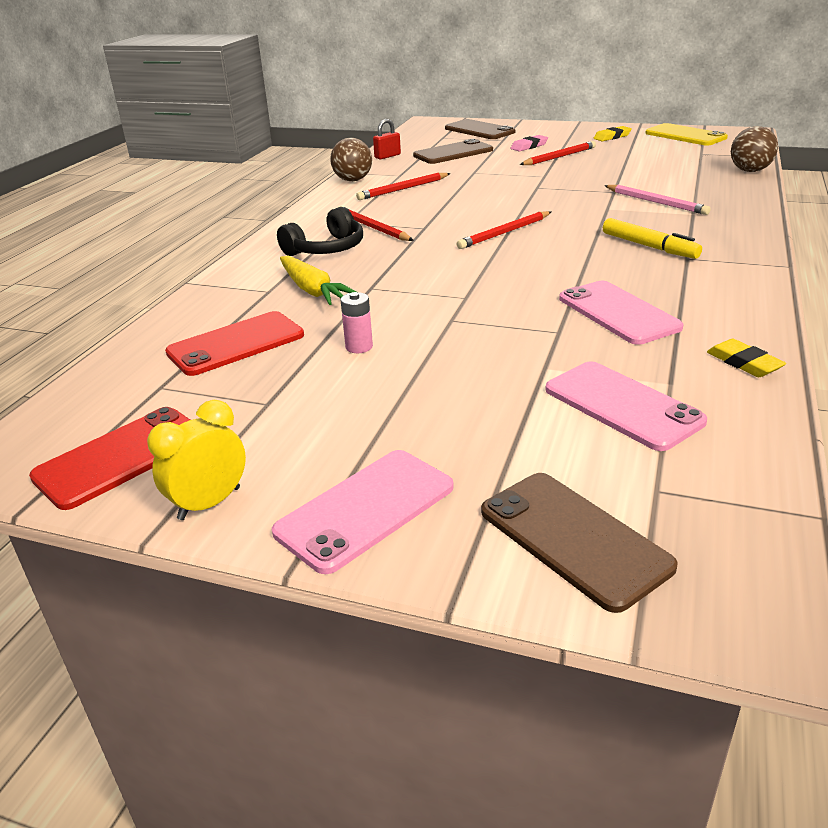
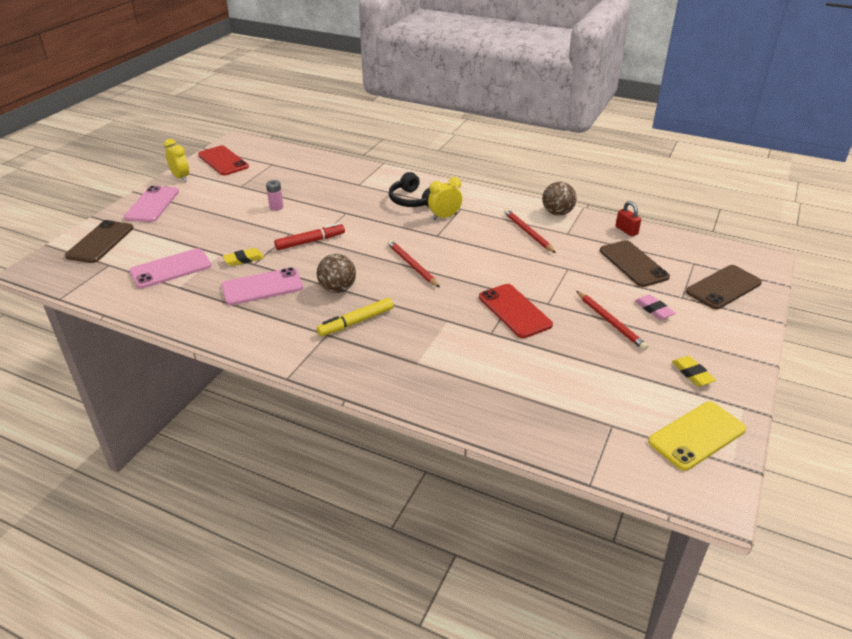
camera: 95 degrees right, 5 degrees up
red phone [165,311,304,376] -> red phone moved to [479,284,553,338]
pink phone [272,450,454,574] -> pink phone turned 45 degrees clockwise [124,186,179,222]
yellow carrot [280,256,357,305] -> none
red pencil [337,206,414,241] -> yellow clock [428,177,462,220]
brown phone [481,473,678,613] -> brown phone turned 45 degrees counterclockwise [65,220,134,263]
pink pencil [604,185,711,215] -> none
yellow eraser [707,339,786,377] -> yellow eraser moved to [223,248,264,266]
brown ball [731,126,778,172] -> brown ball moved to [317,254,356,293]
none -> red marker [274,223,345,250]

